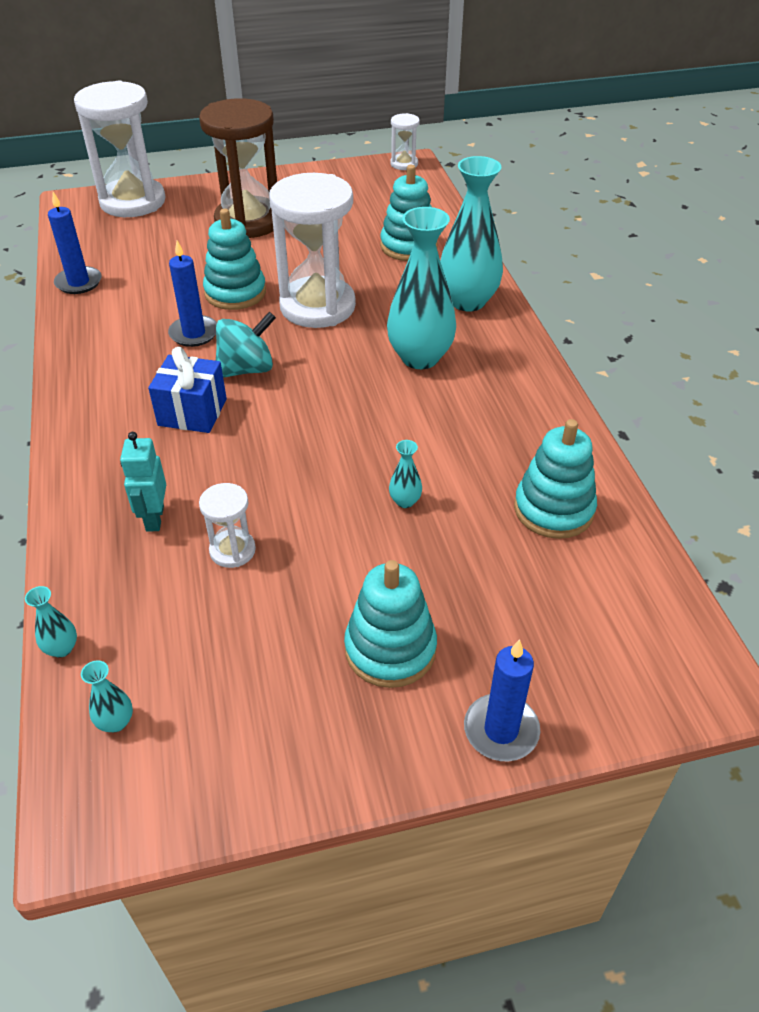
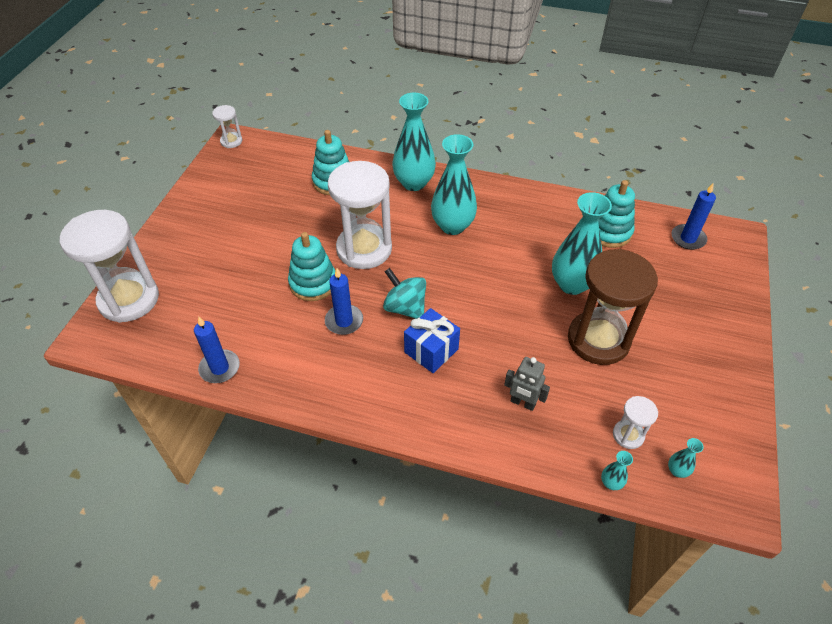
camera: 60 degrees left, 5 degrees up
turquoise robot [120,432,166,532] -> grey robot [504,357,550,411]
brown hourglass [199,98,277,238] -> brown hourglass moved to [568,249,658,365]
white hourglass [199,483,256,568] -> white hourglass moved to [613,396,658,449]
turquoise spinning top [216,312,276,378] -> turquoise spinning top turned 45 degrees counterclockwise [383,268,426,319]
turquoise stacking toy [344,560,437,688] -> none
turquoise vase [389,440,422,508] -> turquoise vase [552,192,612,295], size x2.41
blue candle [464,639,540,761] -> blue candle moved to [671,184,716,250]

